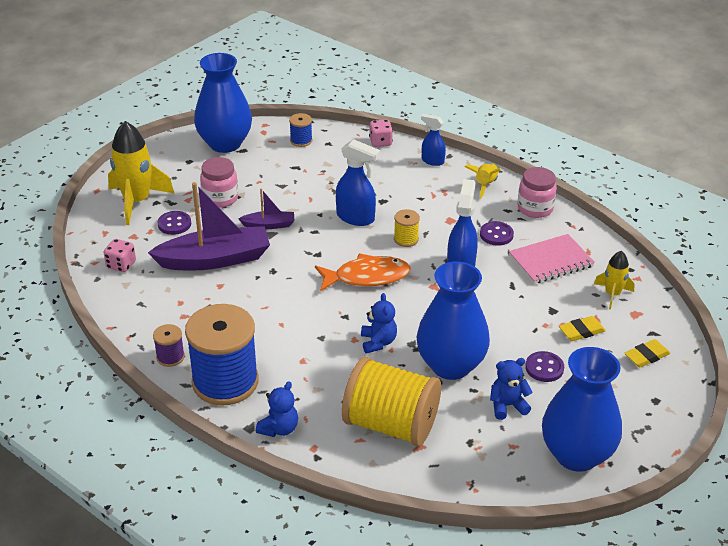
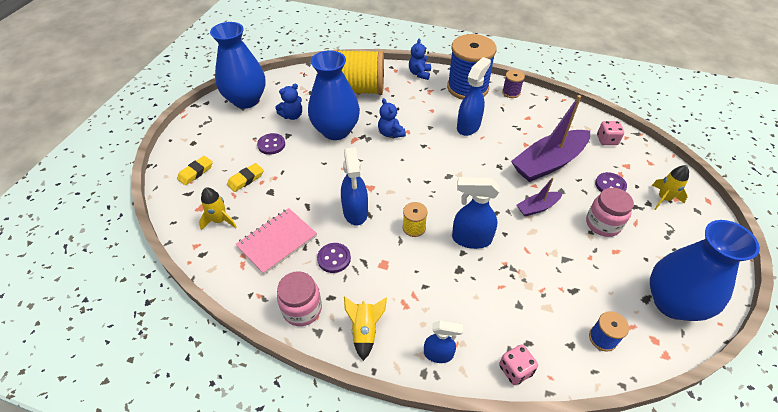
camera: 160 degrees right, 10 degrees up
yellow rocket [108,121,175,225] -> yellow rocket [652,165,689,210], size x0.54
orange fish [315,253,410,291] -> none
none -> blue spray bottle [457,57,491,136]

